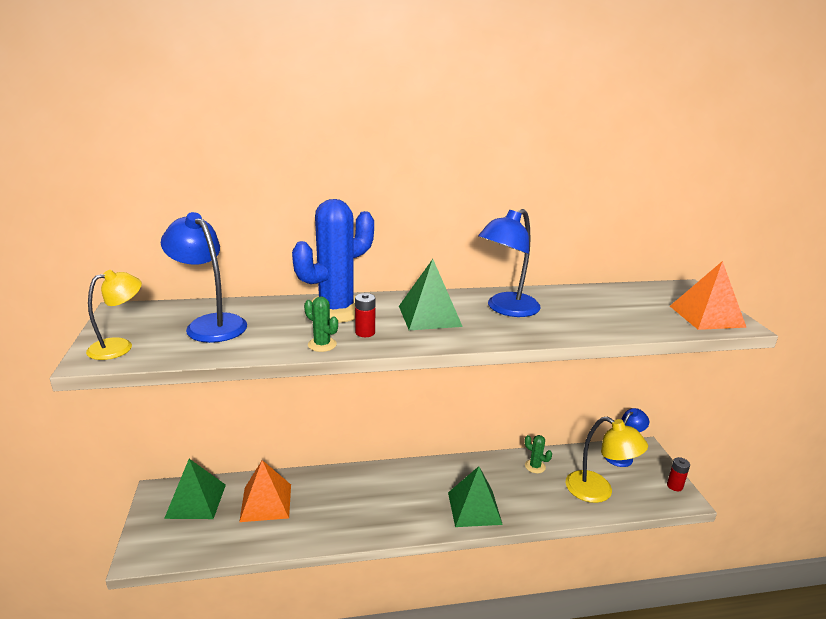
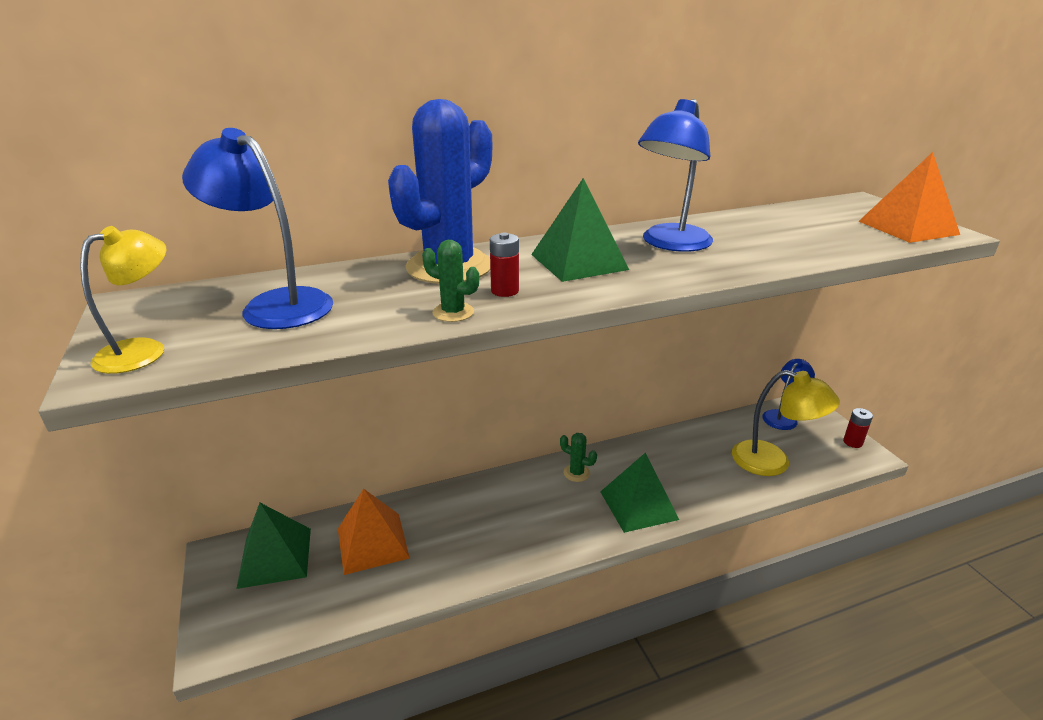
camera: 10 degrees left, 5 degrees up
green cactus [525,435,552,473] -> green cactus moved to [560,433,597,482]

